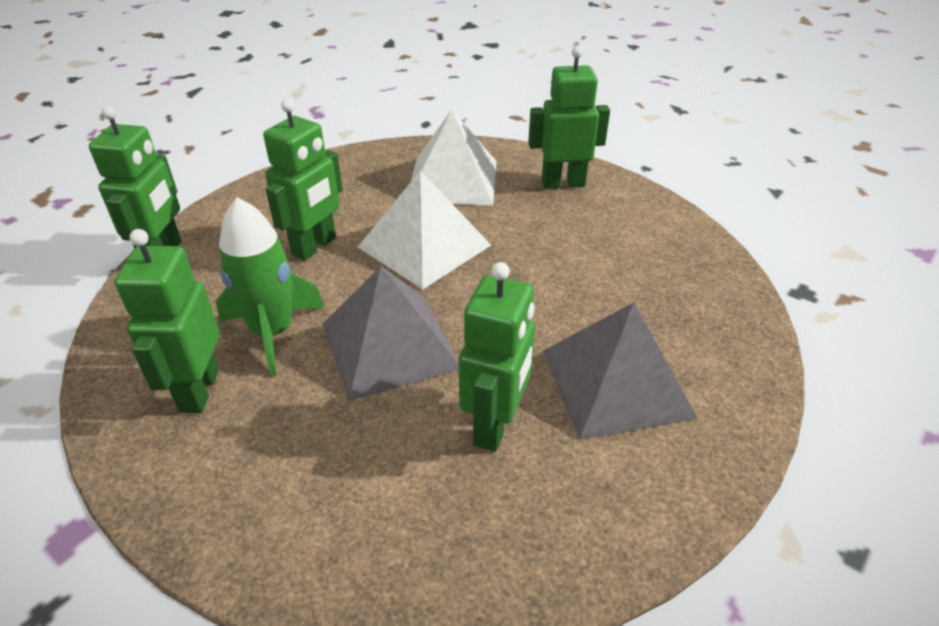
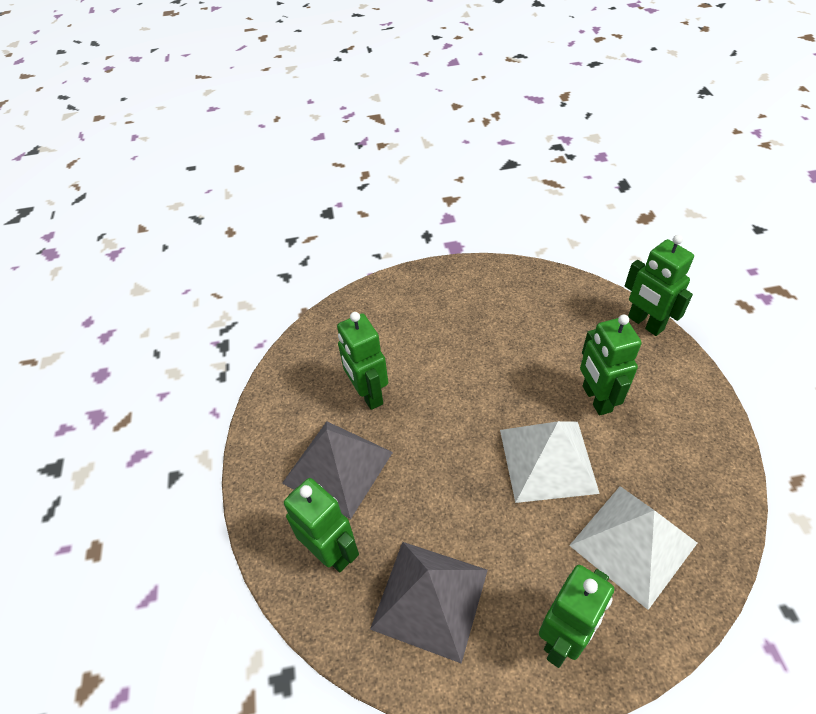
camera: 135 degrees right, 10 degrees up
green robot [114,229,220,413] -> green robot moved to [284,478,359,572]
green rocket [216,197,324,376] -> none
grey pyramid [323,266,459,401] -> grey pyramid moved to [370,542,488,664]

